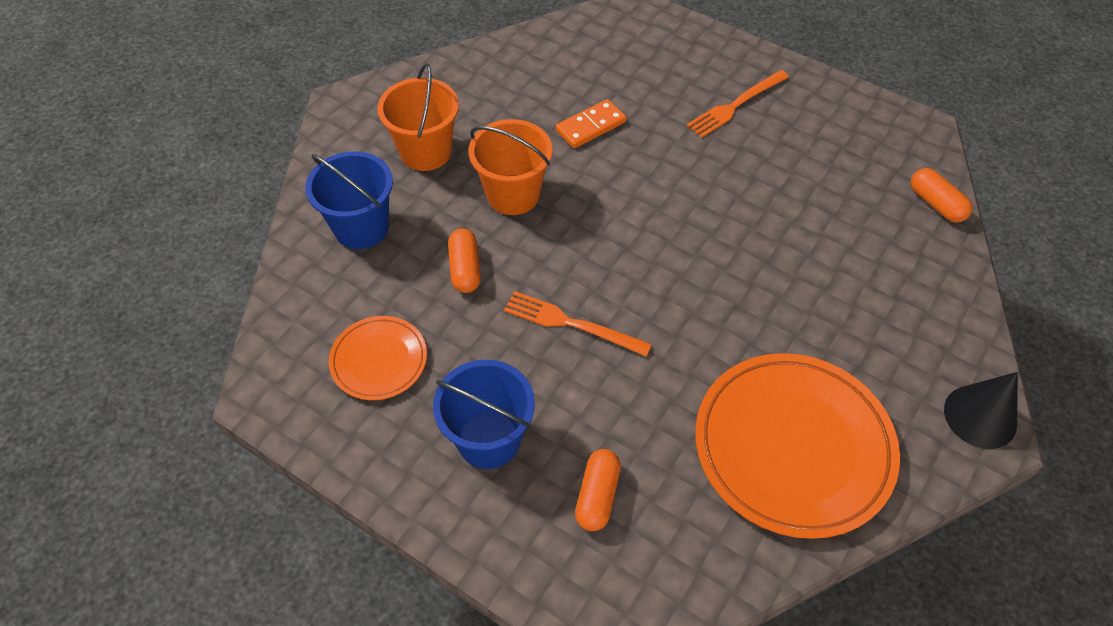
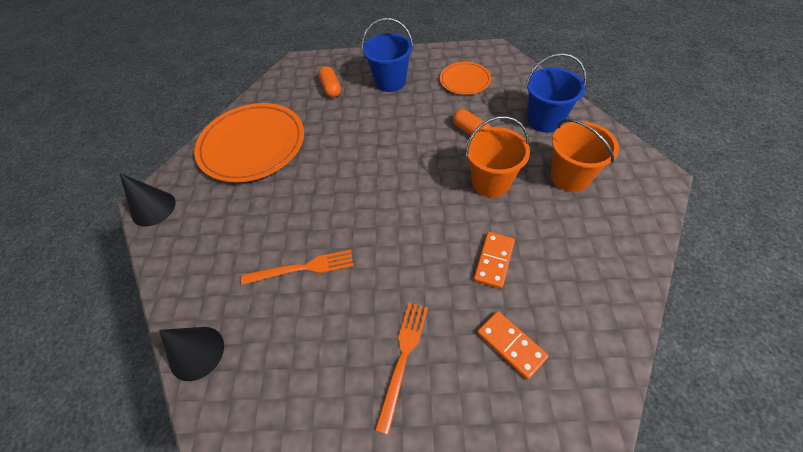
camera: 150 degrees right, 0 degrees up
orange fork [504,291,652,357] -> orange fork moved to [241,250,353,285]
orange capsule [911,168,972,223] -> black cone [159,327,224,381]
none -> orange domino [477,311,549,380]

